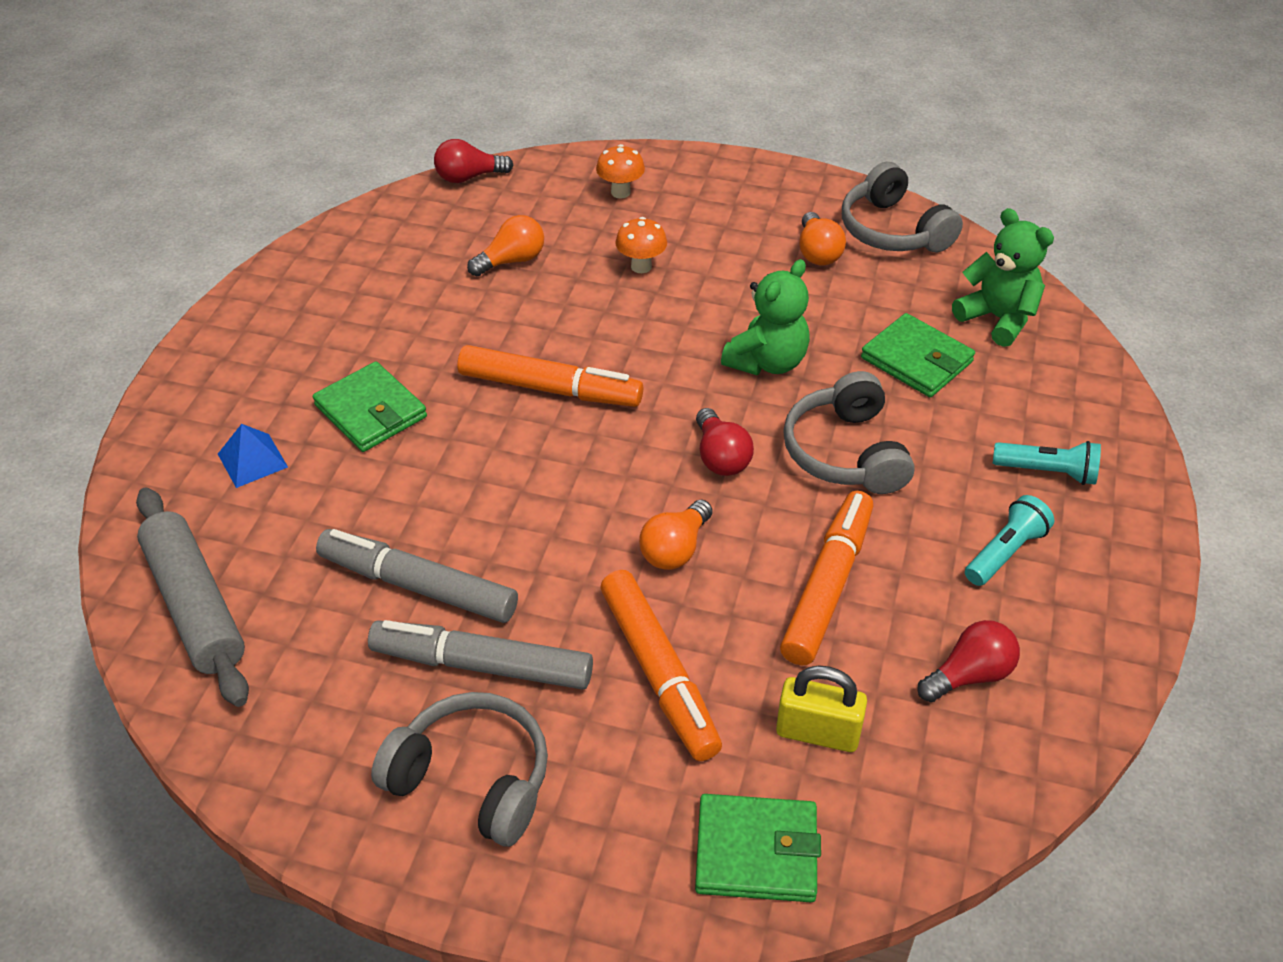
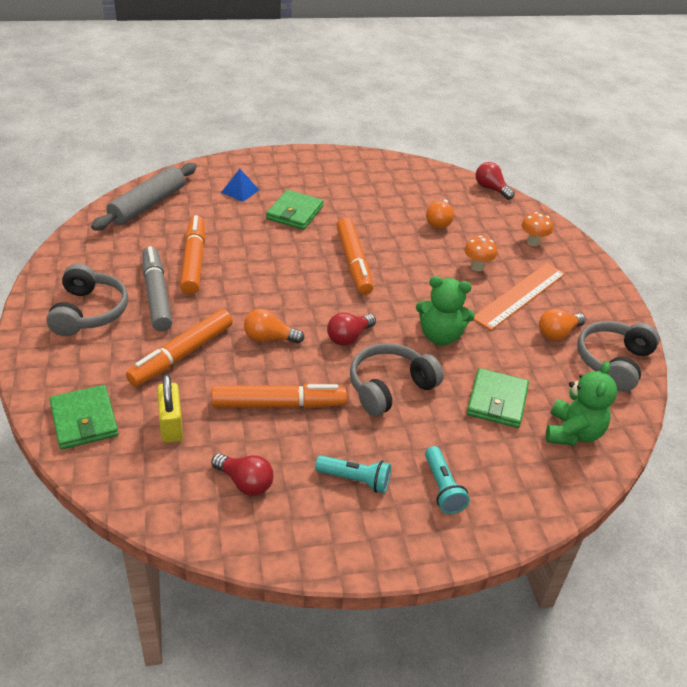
camera: 60 degrees right, 5 degrees down
grey marker [316,529,518,623] -> orange marker [180,215,205,295]
orange light bulb [467,215,544,276] -> orange light bulb turned 75 degrees clockwise [426,199,454,229]
none -> orange ruler [473,263,565,330]

